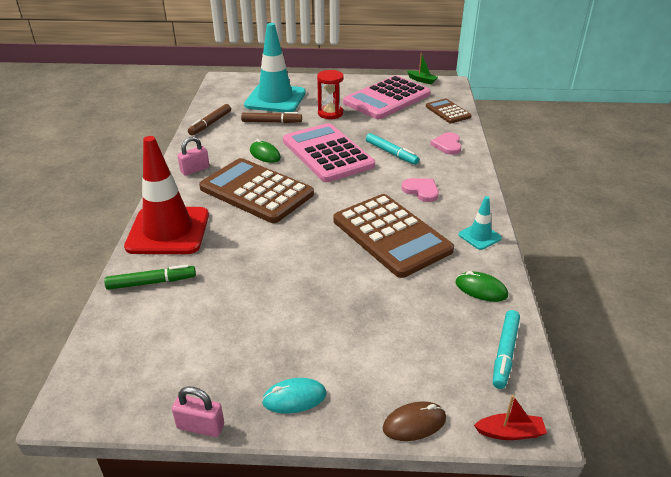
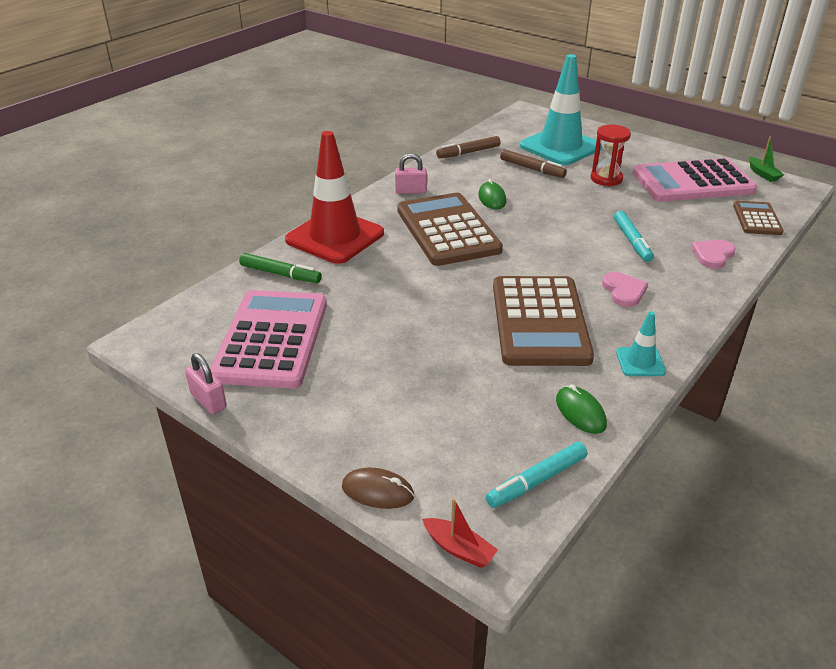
camera: 35 degrees right, 0 degrees up
turquoise mouse [262,378,326,414] -> none
pink calculator [283,123,375,182] -> pink calculator moved to [210,290,327,388]

